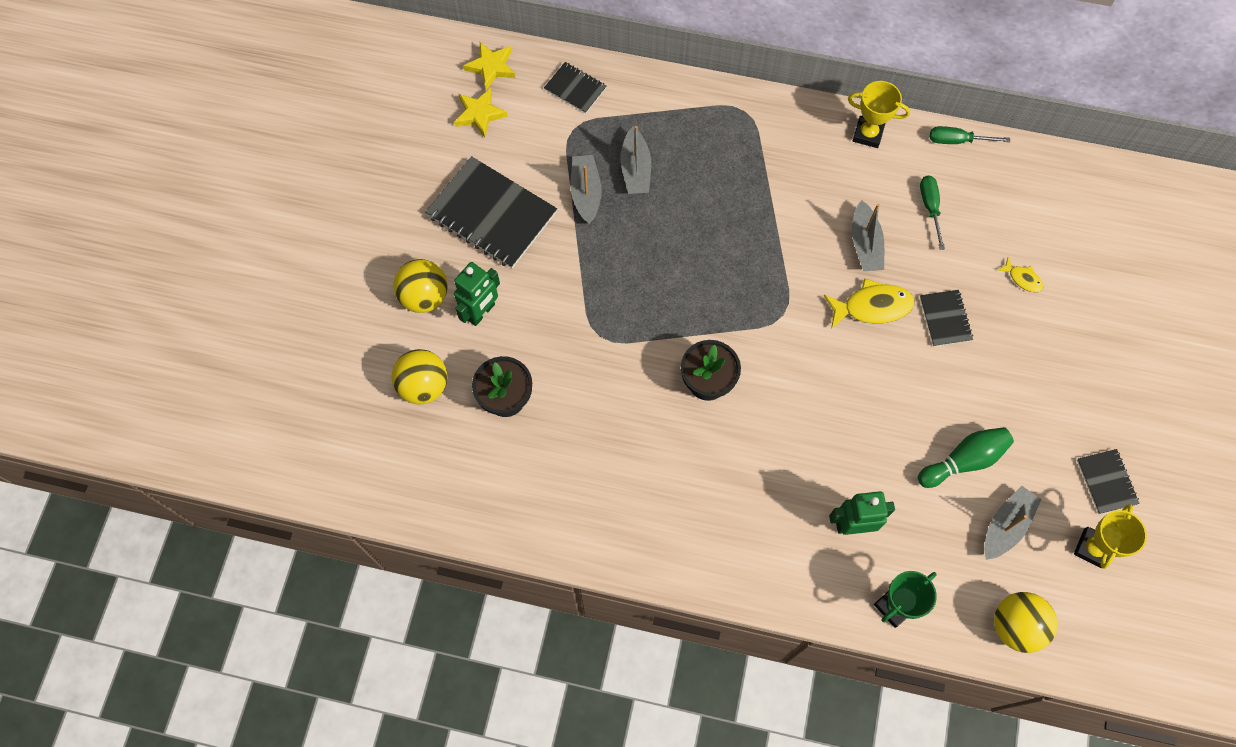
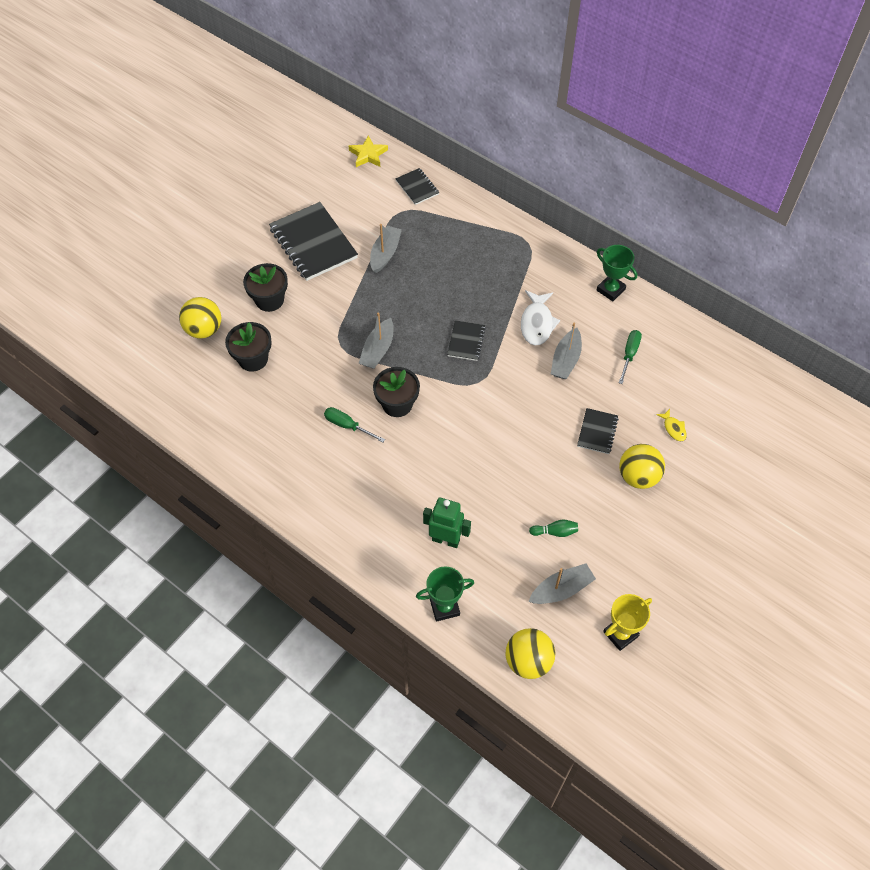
camera: 25 degrees right, 10 degrees down
yellow ball [393,259,448,313] -> yellow ball moved to [619,444,665,489]
yellow star [454,88,508,137] -> none
green robot [454,262,500,326] -> black flower pot [243,263,288,312]
grey boat [621,126,651,194] -> grey boat moved to [359,312,394,369]
yellow fish [824,278,914,329] -> none
yellow trophy [848,81,910,148] -> green trophy [597,245,637,301]
green bowling pin [918,427,1014,488] -> green bowling pin [529,519,578,537], size x0.58
green screwdriver [930,126,1010,144] -> green screwdriver moved to [324,407,385,443]
black notebook [1077,449,1140,514] -> black notebook moved to [447,320,486,361]
none -> white fish [521,290,560,346]

